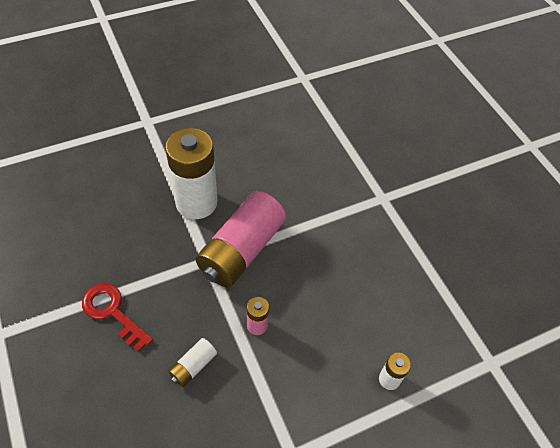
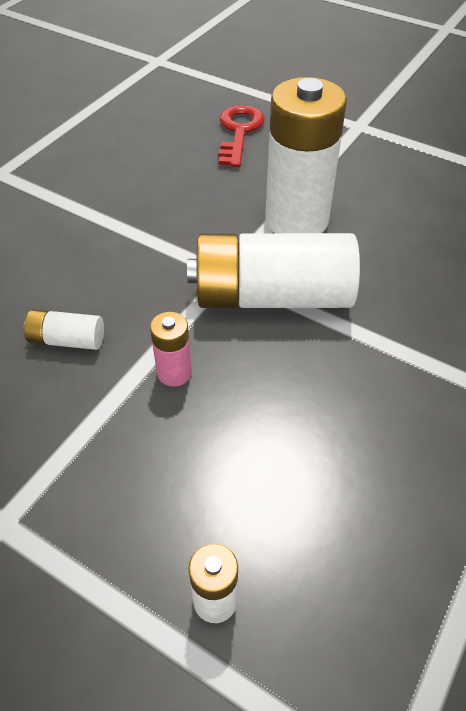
camera: 60 degrees right, 5 degrees down
red key [82,284,153,352] -> red key moved to [218,105,265,167]
pink battery [196,191,286,288] -> white battery [187,233,360,308]

